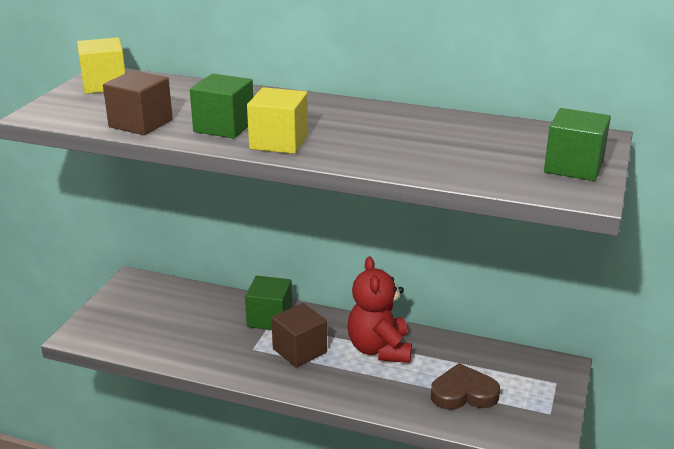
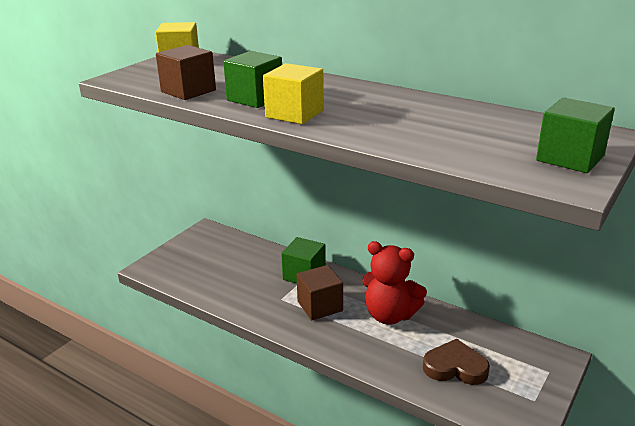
camera: 15 degrees right, 0 degrees up
red teddy bear [348,257,412,363] -> red teddy bear turned 75 degrees counterclockwise [362,241,427,325]

